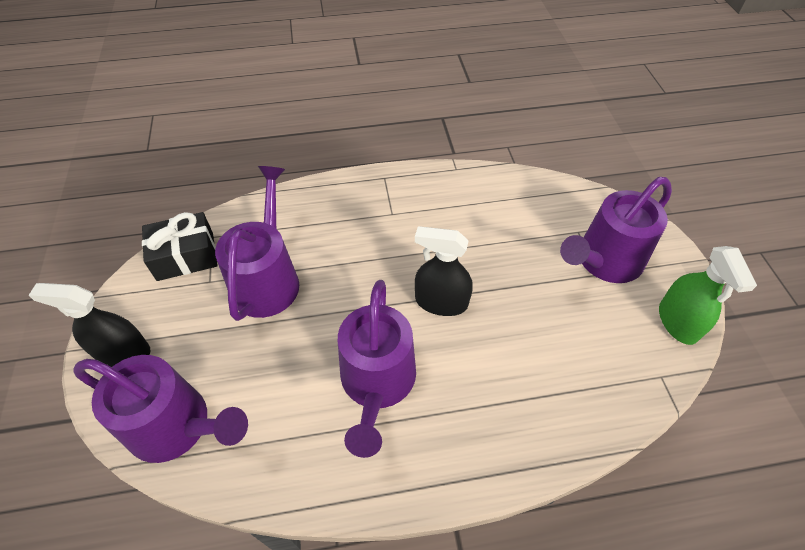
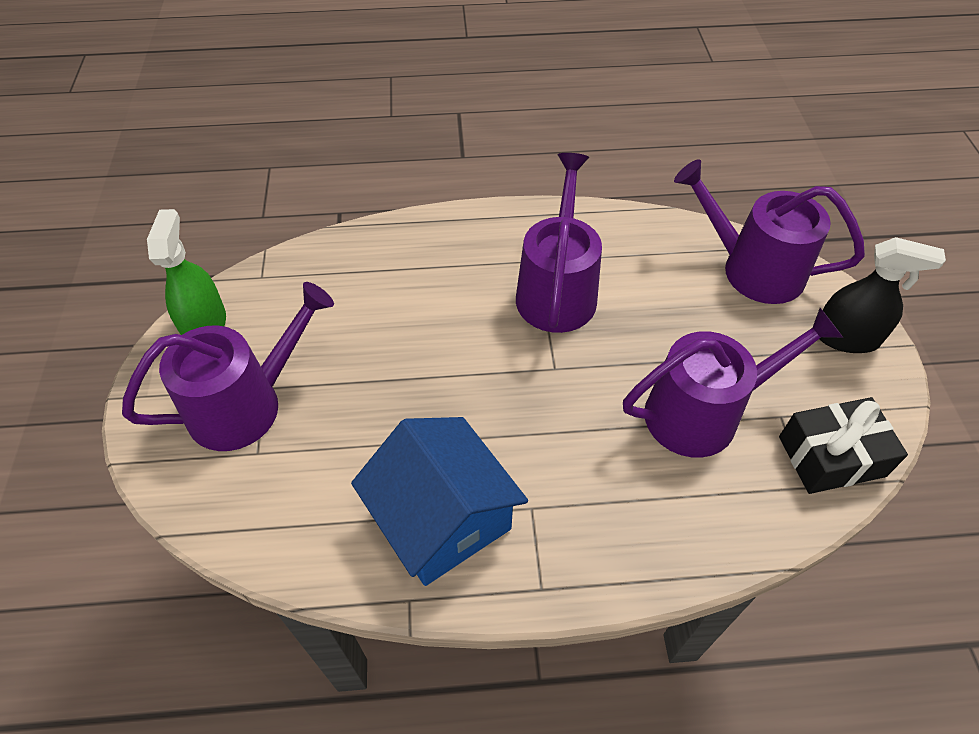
camera: 175 degrees left, 0 degrees up
purple watering can [215,166,299,321] -> purple watering can turned 120 degrees counterclockwise [623,308,843,458]
black spray bottle [415,226,473,316] -> none
none -> blue house [351,417,528,586]

